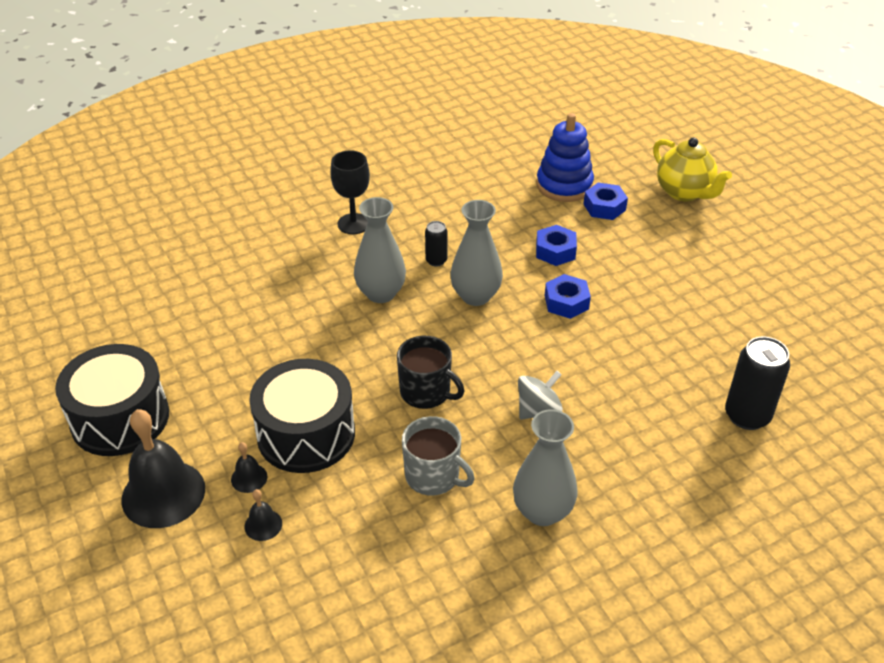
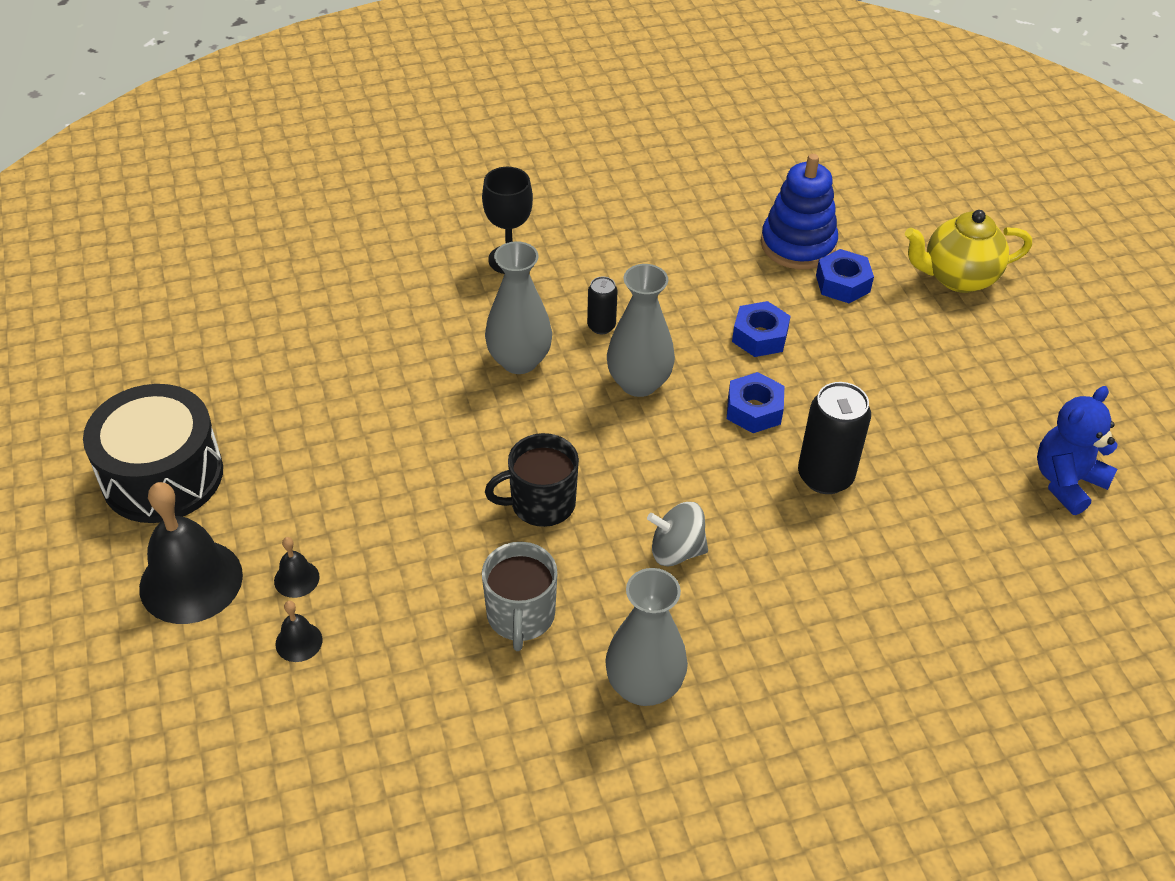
camera: 10 degrees right, 5 degrees up
black drum [249,359,355,473] -> none
black mug [397,336,464,409] -> black mug turned 120 degrees clockwise [485,433,579,527]
grey mug [402,416,475,496] -> grey mug turned 45 degrees clockwise [482,542,558,651]
grey spinning top [518,371,563,420] -> grey spinning top turned 150 degrees counterclockwise [647,502,708,566]
yellow teapot [653,137,732,201] -> yellow teapot turned 105 degrees clockwise [905,210,1032,293]
black can [725,337,790,430] -> black can moved to [798,382,871,494]
none -> blue teddy bear [1037,386,1118,515]

